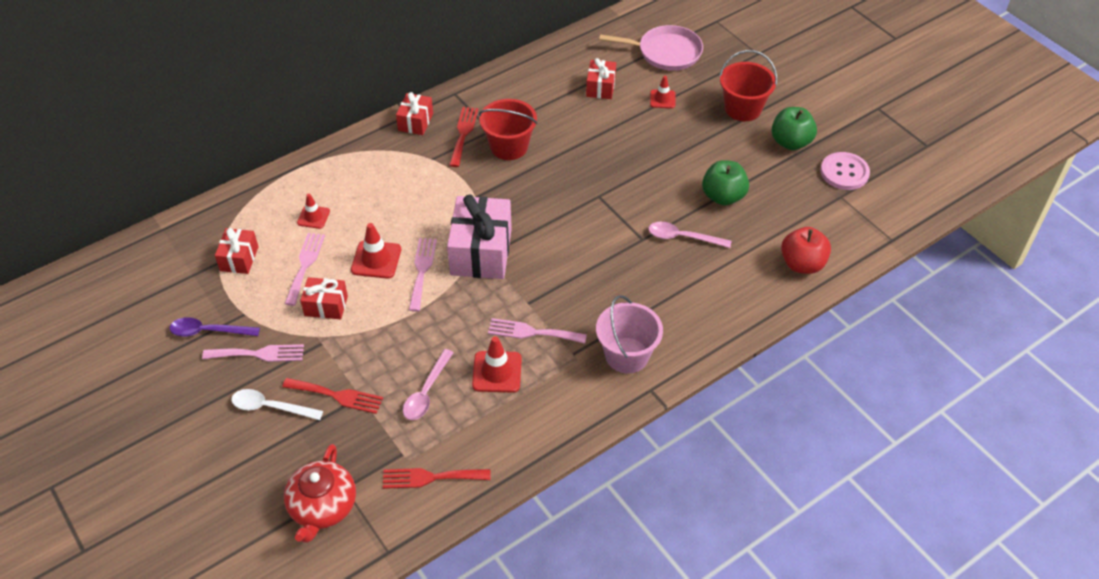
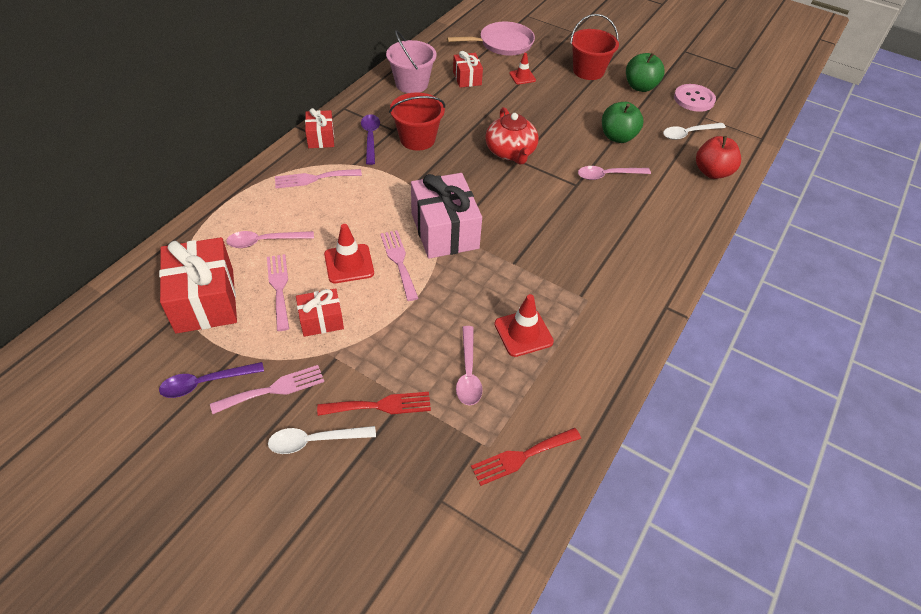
camera: 25 degrees left, 0 degrees up
red gift [215,228,259,274] -> red gift [159,237,237,334], size x1.84
red teapot [284,444,356,543] -> red teapot moved to [485,107,539,165]
red traffic cone [297,194,330,229] -> pink spoon [226,231,314,248]
red fork [449,107,478,167] -> purple spoon [361,114,380,165]
pink fork [488,318,587,344] -> pink fork moved to [275,169,362,188]
pink bucket [596,295,663,373] -> pink bucket moved to [386,30,437,93]
none -> white spoon [663,123,726,140]

